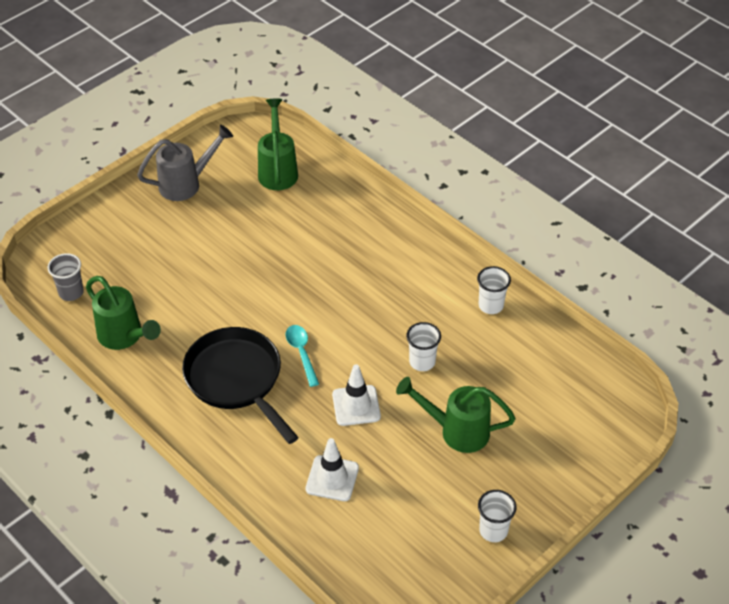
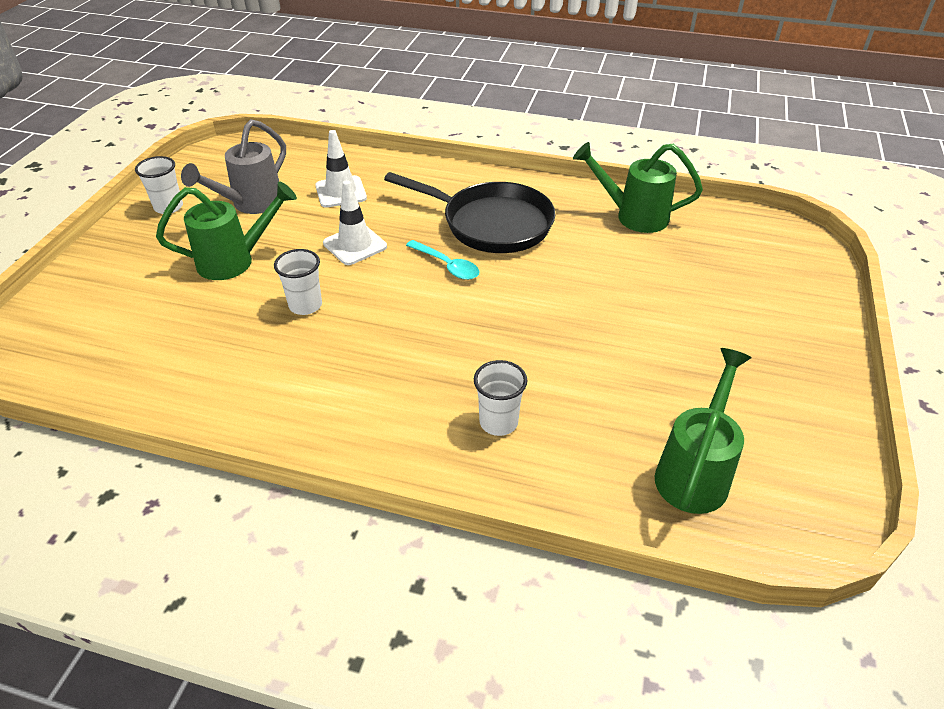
camera: 150 degrees right, 5 degrees down
grey cup [47,253,84,301] -> none
grey watering can [137,125,233,201] -> grey watering can moved to [181,119,286,214]
green watering can [258,99,298,190] -> green watering can turned 120 degrees counterclockwise [655,348,752,514]
white cup [477,266,511,314] -> white cup moved to [474,360,527,436]

